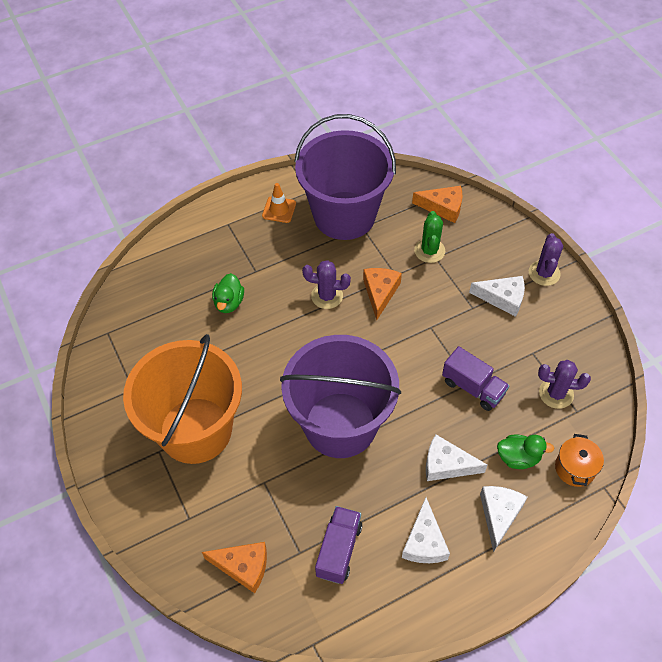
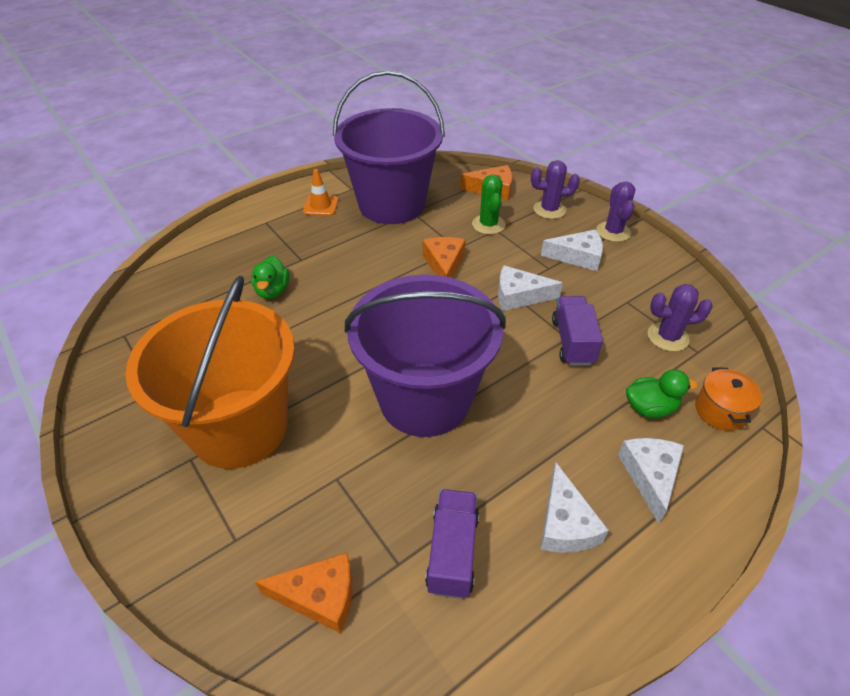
camera: 10 degrees left, 10 degrees down
purple cactus [302,260,351,309] -> purple cactus moved to [531,160,580,219]
white cheese [426,434,487,481] -> white cheese moved to [498,265,563,311]
purple truck [442,346,510,411] -> purple truck turned 120 degrees counterclockwise [552,296,603,366]

